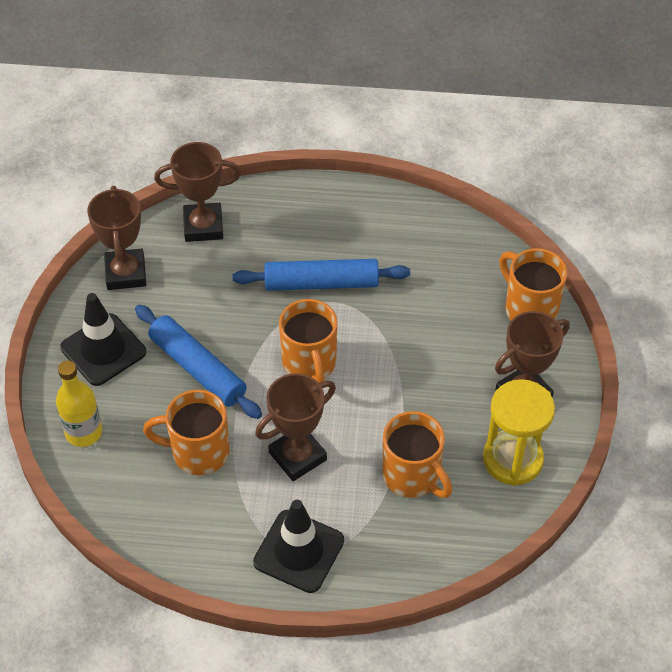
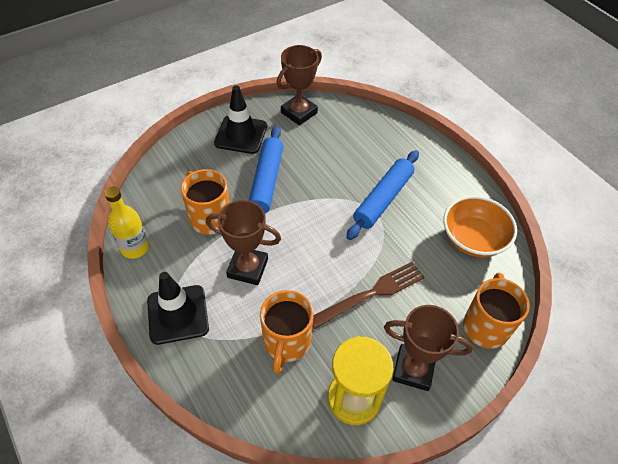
camera: 50 degrees right, 0 degrees up
yellow bottle [56,361,102,447] -> yellow bottle moved to [105,186,149,259]
brown trophy [154,142,241,242] -> none
blue rolling pin [233,259,410,291] -> blue rolling pin turned 75 degrees clockwise [346,150,419,240]
orange mug [279,299,338,383] -> none
none -> brown fork [313,262,425,329]
none -> orange bowl [443,196,517,257]

